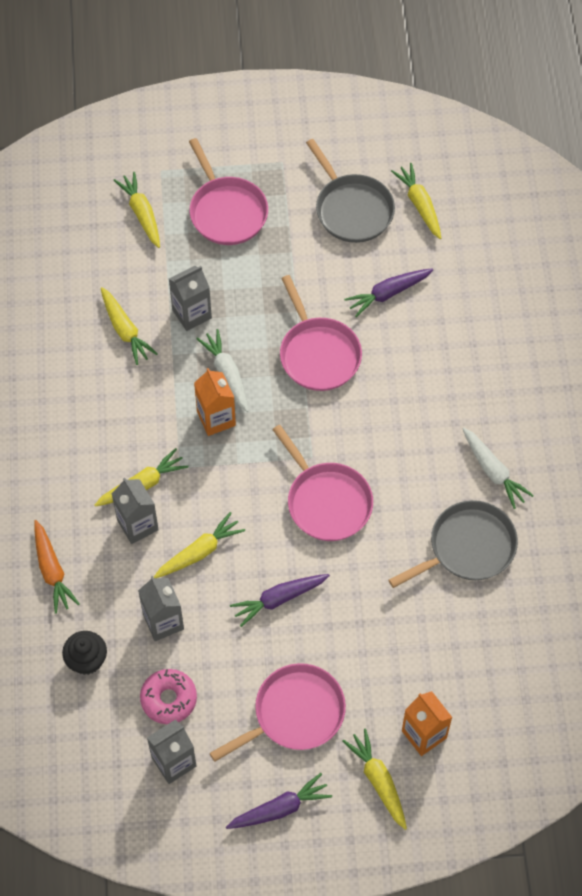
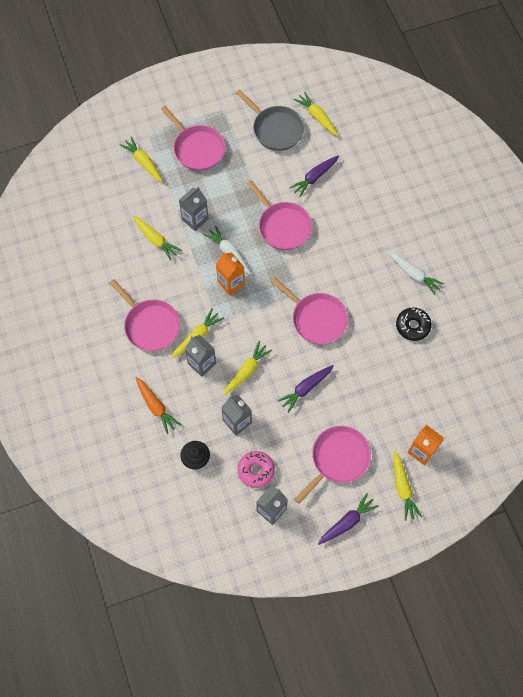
camera: 15 degrees left, 5 degrees up
yellow carrot [342,728,407,830] -> yellow carrot turned 150 degrees counterclockwise [394,451,422,521]
grey pan [389,500,518,588] -> black donut [396,307,432,341]
none -> pink pan [109,279,180,351]

